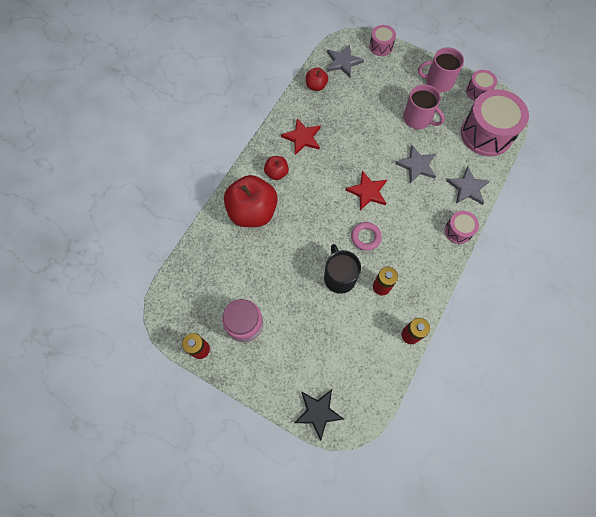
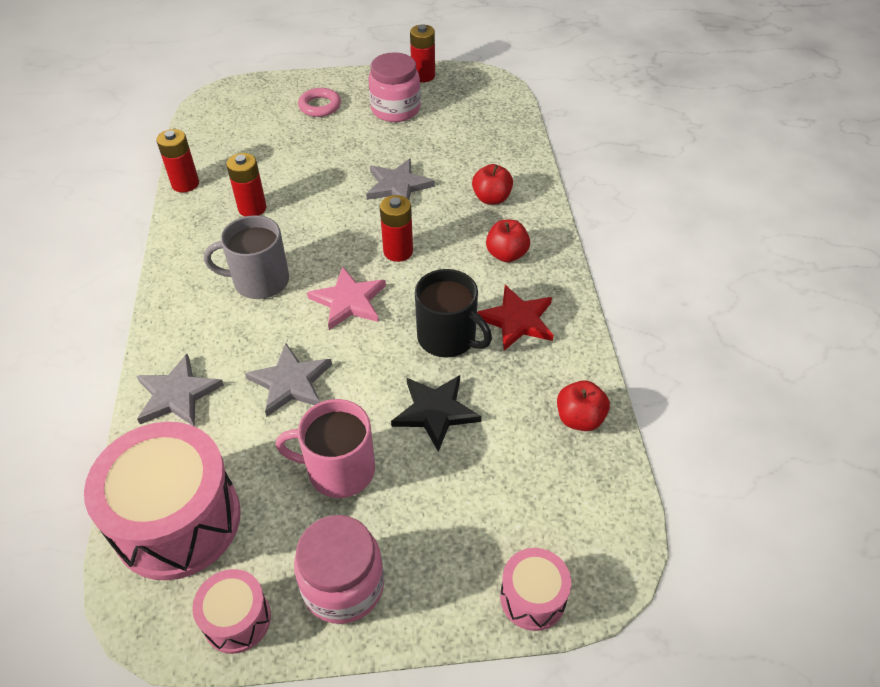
camera: 145 degrees right, 20 degrees down
red apple [224,175,278,227] -> red apple [472,164,513,205], size x0.49
black star [295,390,344,441] -> black star moved to [391,375,482,452]
black mug [324,244,361,294] -> black mug moved to [415,269,492,358]
grey star [327,44,364,77] -> grey star moved to [366,158,434,200]
red star [346,171,387,210] -> pink star [307,266,386,330]
pink ring [351,222,382,251] -> pink ring moved to [298,88,341,117]
pink mug [418,47,464,92] -> pink jar [294,515,384,624]
pink drum [445,211,479,244] -> none
none -> grey mug [204,215,289,299]
none -> red battery [380,195,413,262]

